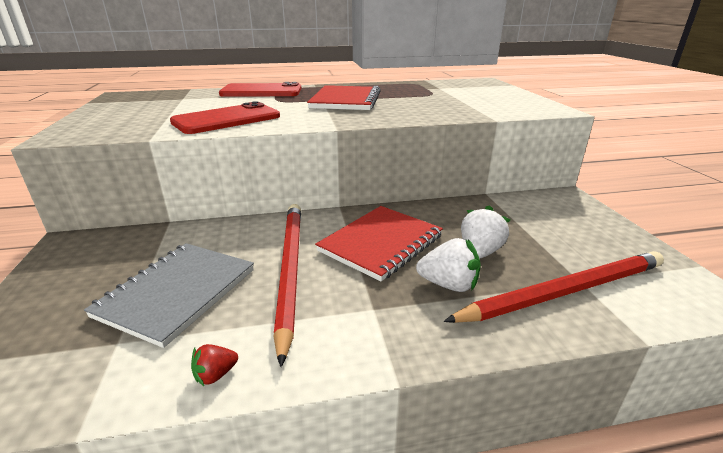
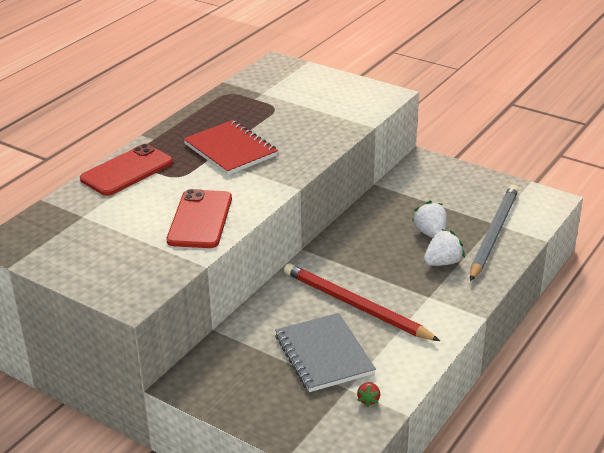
camera: 45 degrees left, 5 degrees up
red strawberry [191,344,238,386] -> red strawberry moved to [357,382,380,407]
red notebook [315,206,443,281] -> none
red pencil [443,251,664,323] -> grey pencil [470,185,519,281]

